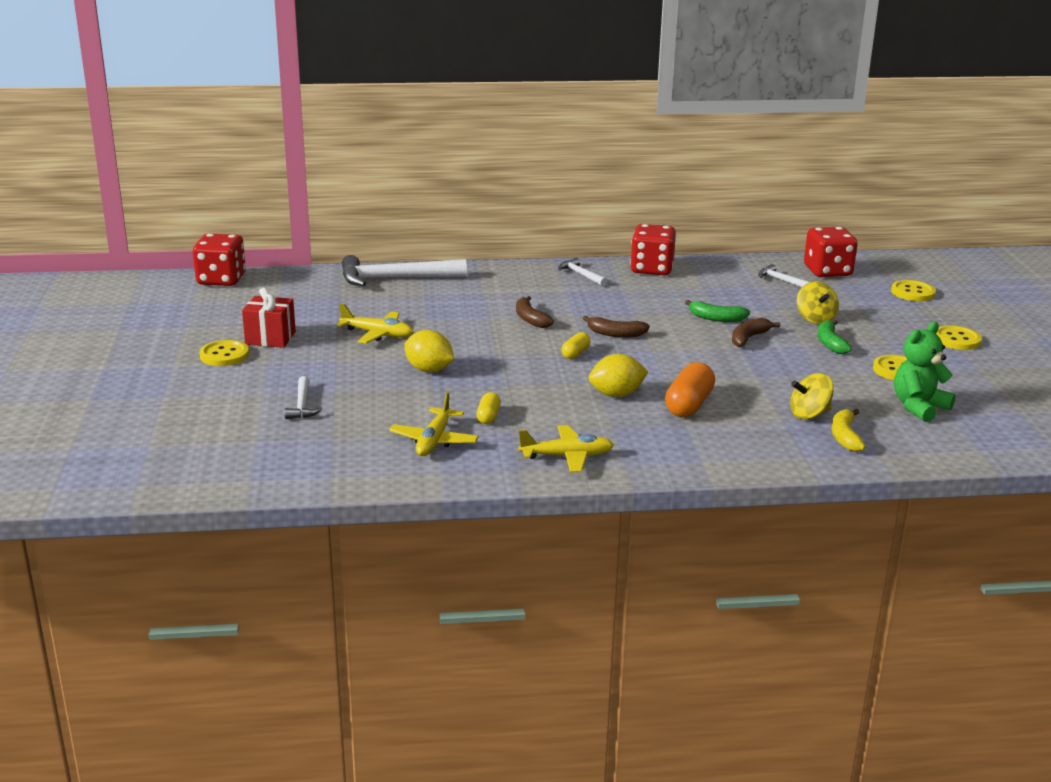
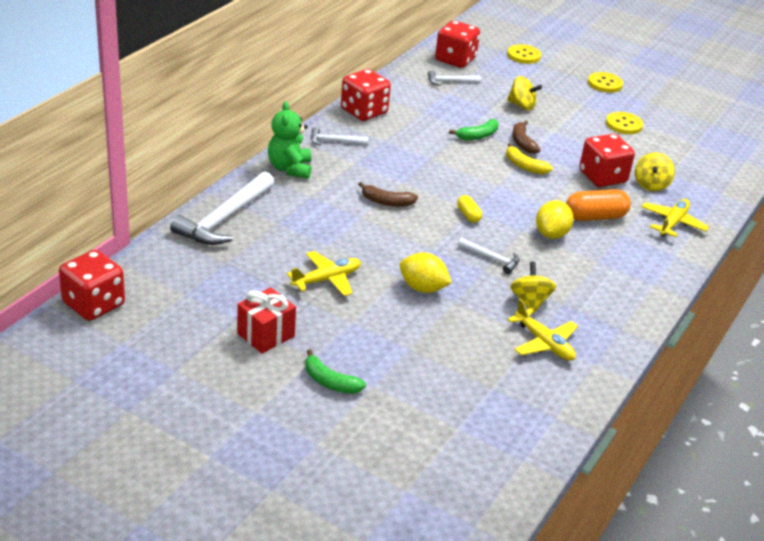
camera: 55 degrees left, 10 degrees up
yellow button [199,340,249,366] -> none
white hammer [285,376,322,419] -> white hammer moved to [458,238,519,274]
yellow lemon [404,330,454,372] -> yellow lemon turned 45 degrees clockwise [400,253,452,293]
yellow capsule [476,392,501,424] -> yellow spinning top [510,262,556,313]
yellow plane [519,425,614,472] -> yellow plane moved to [642,199,709,237]
brown banana [583,316,650,337] -> none
orange capsule [665,362,715,417] -> orange capsule turned 75 degrees counterclockwise [566,189,631,221]
green banana [818,320,852,354] -> green banana moved to [305,349,366,394]
yellow banana [832,409,866,452] -> yellow banana moved to [506,143,553,175]
green teddy bear [894,322,956,422] -> green teddy bear moved to [268,101,311,179]
none -> red dice [579,134,635,187]

